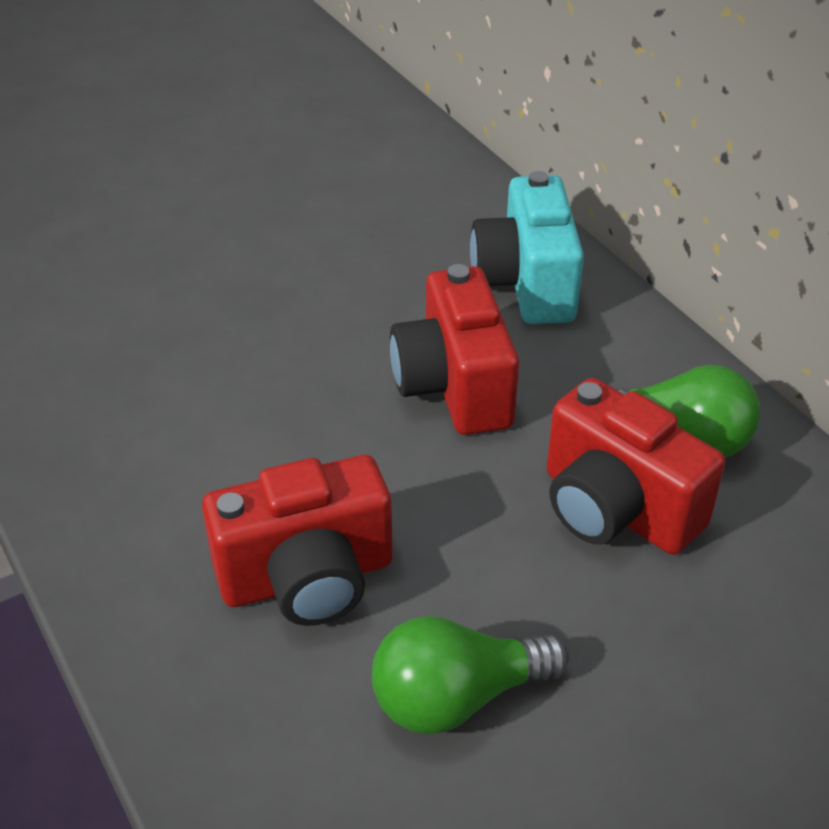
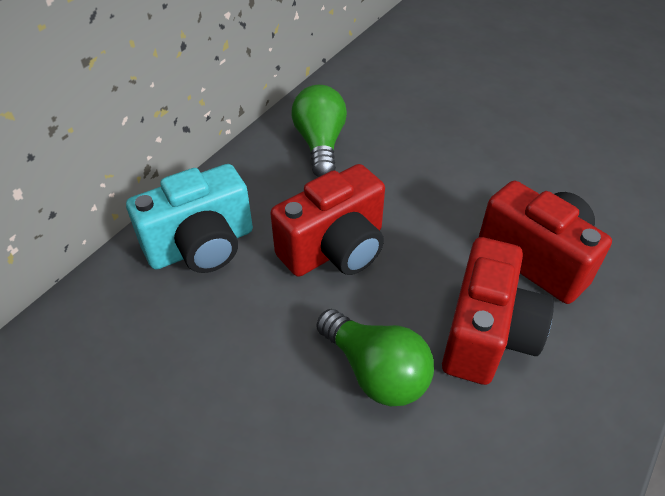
camera: 115 degrees left, 5 degrees up
green light bulb [372,616,569,734] -> green light bulb moved to [316,309,434,406]
red camera [547,378,725,555] -> red camera moved to [442,237,554,385]

